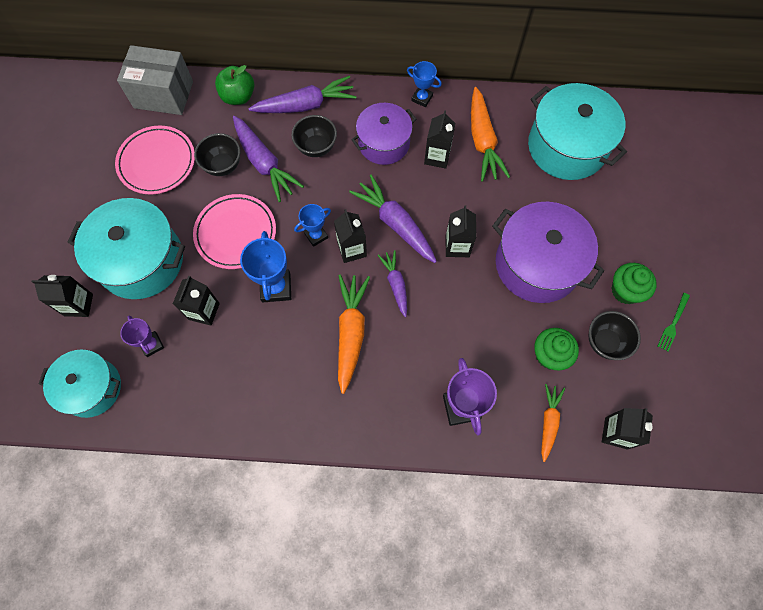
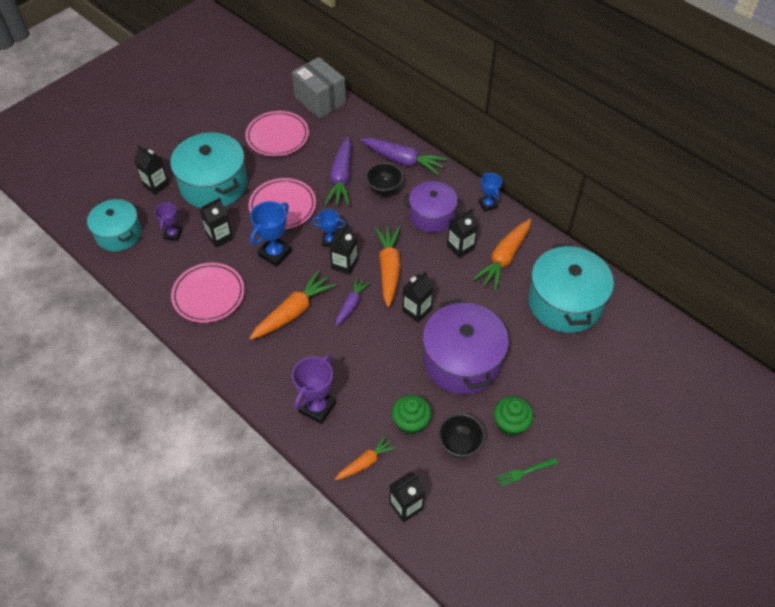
camera: 40 degrees right, 15 degrees down
black bowl [194,133,241,176] -> none
green apple [215,65,254,105] -> none
purple carrot [349,175,437,263] -> orange carrot [375,226,401,307]
none -> pink plate [171,263,245,323]

